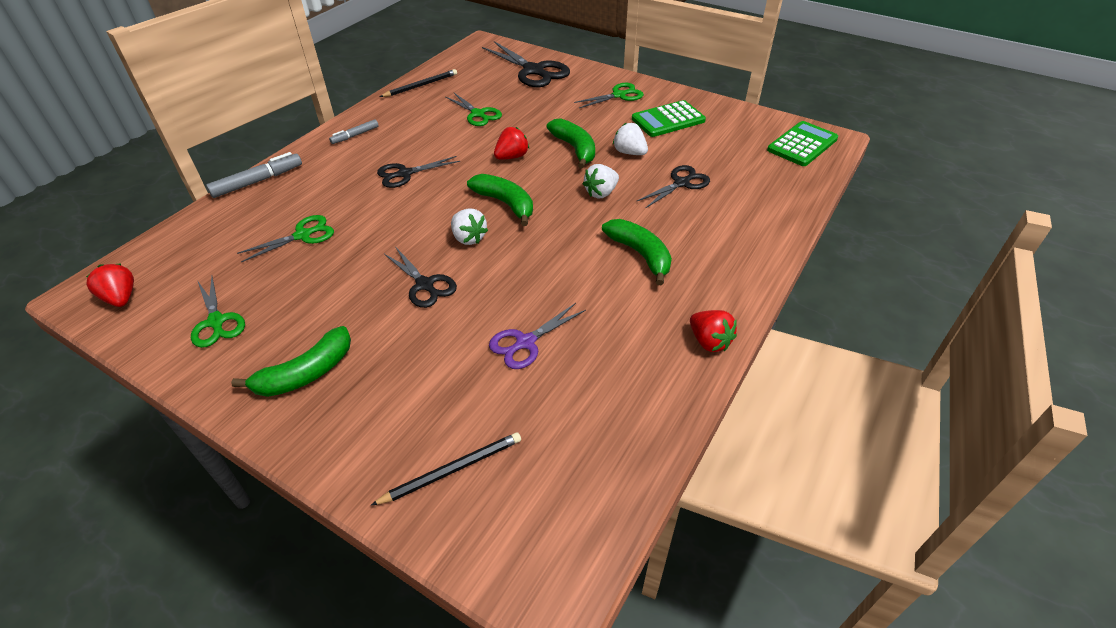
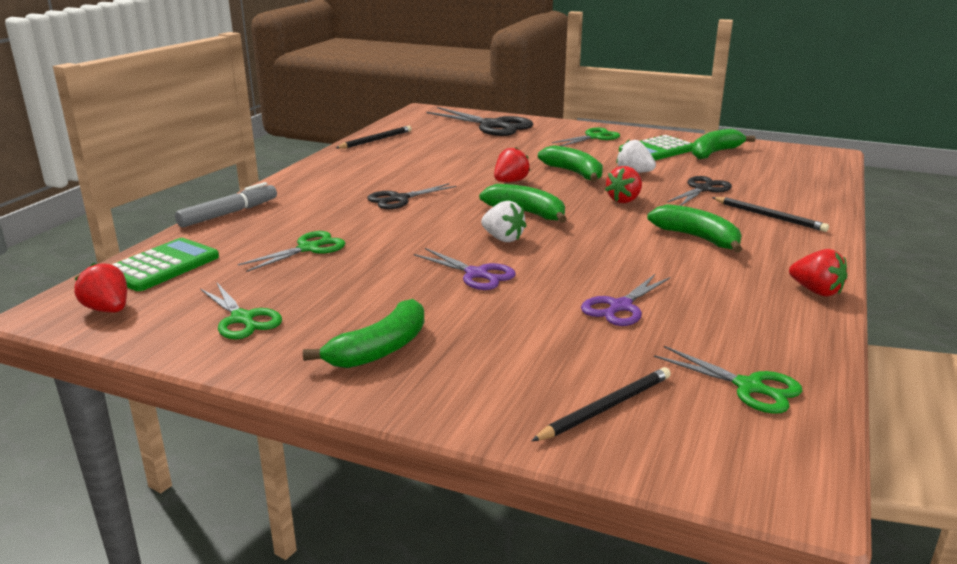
camera: 10 degrees left, 20 degrees down
grey marker [329,119,379,144] -> none
black scissors [384,248,457,308] -> purple scissors [414,248,516,290]
green scissors [446,93,502,126] -> green scissors moved to [654,346,802,414]
white strawberry [583,164,619,198] -> red strawberry [605,166,642,203]
green calculator [767,121,838,166] -> green calculator moved to [111,238,219,291]
none -> green banana [692,129,755,159]
none -> black pencil [712,197,829,232]

